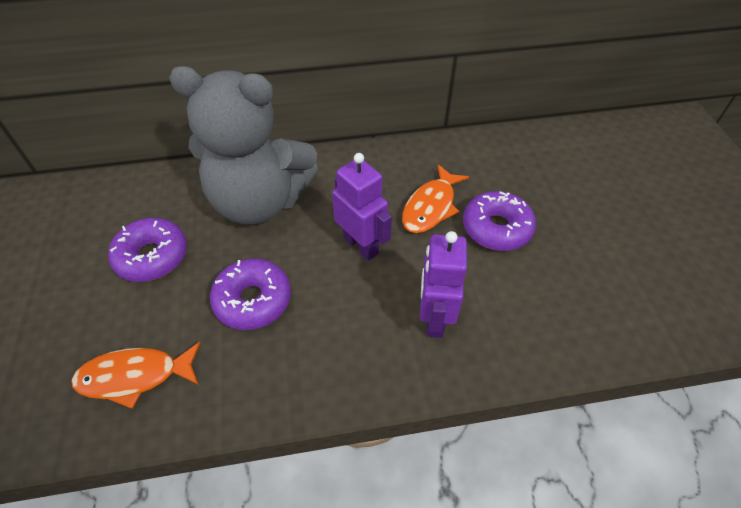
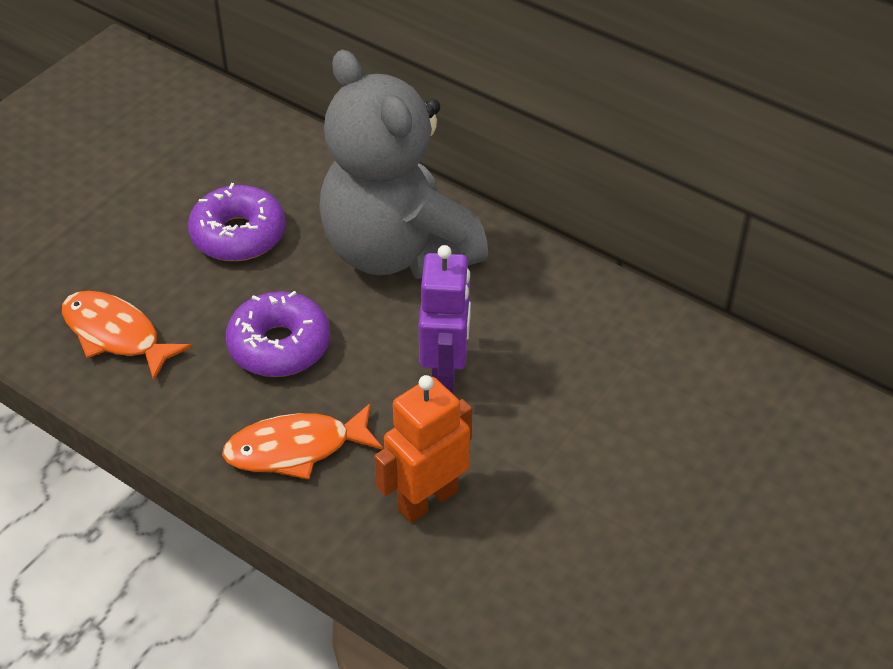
camera: 45 degrees right, 5 degrees down
orange fish [402,164,469,233] -> orange fish moved to [222,403,383,480]
purple robot [420,231,467,338] -> orange robot [374,375,472,523]
purple donut [463,191,536,251] -> none

